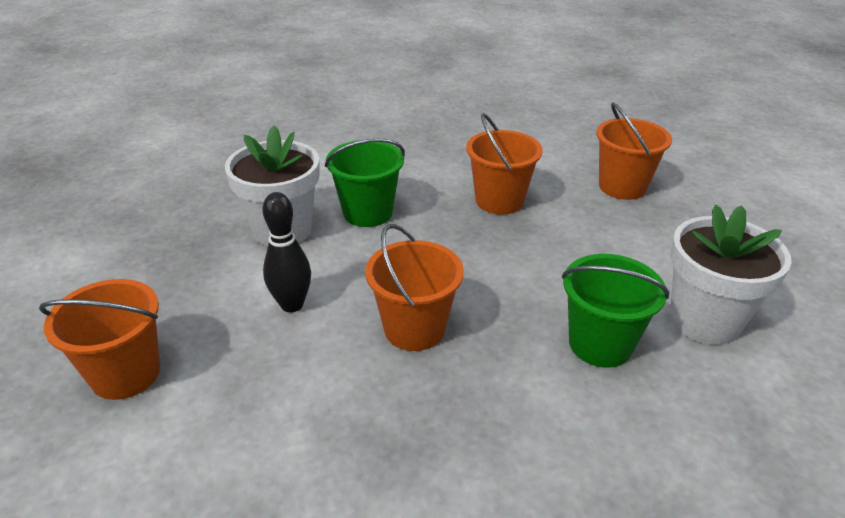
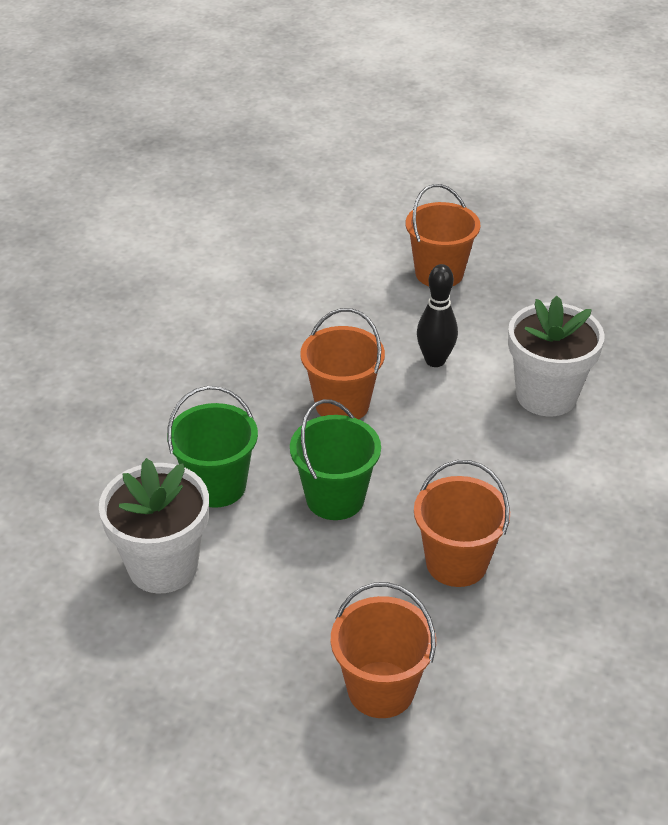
camera: 130 degrees right, 5 degrees up
green bucket [325,139,405,227] -> green bucket moved to [290,399,381,520]

